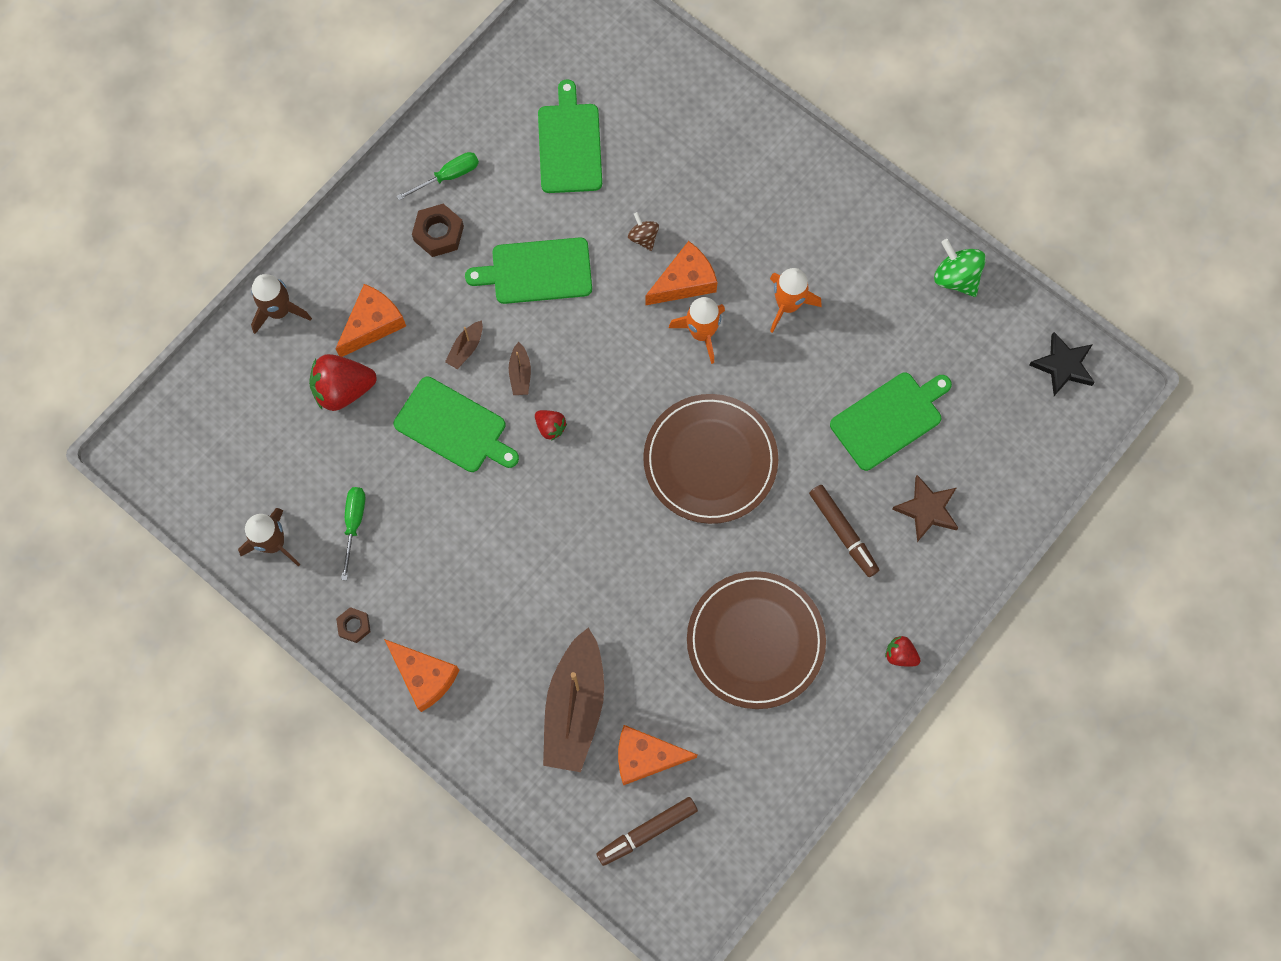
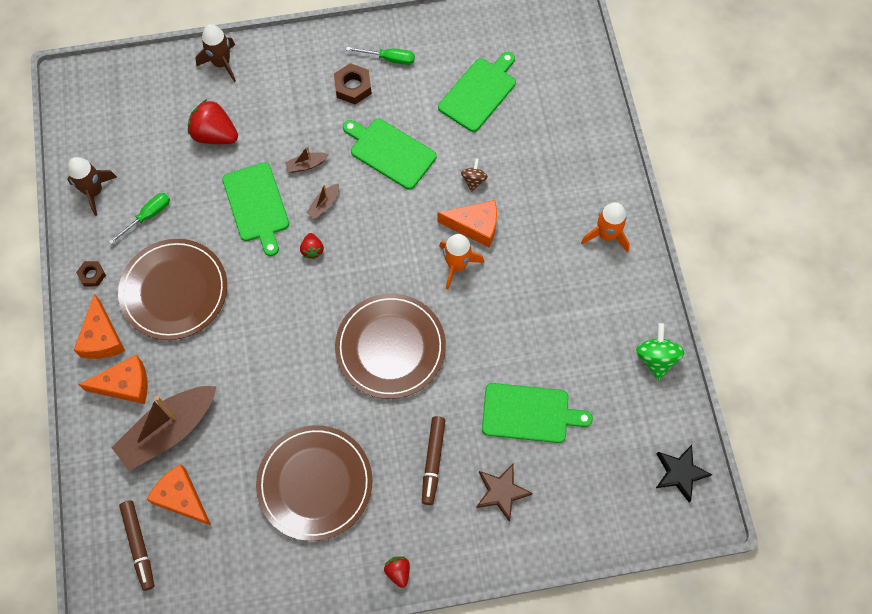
camera: 40 degrees right, 5 degrees down
orange cheese [335,284,406,357] -> orange cheese moved to [78,355,148,404]
brown marker [596,797,698,866] -> brown marker turned 120 degrees counterclockwise [119,500,154,591]
orange rocket [770,268,822,333] -> orange rocket moved to [581,202,630,252]
none -> brown plate [118,239,227,340]

